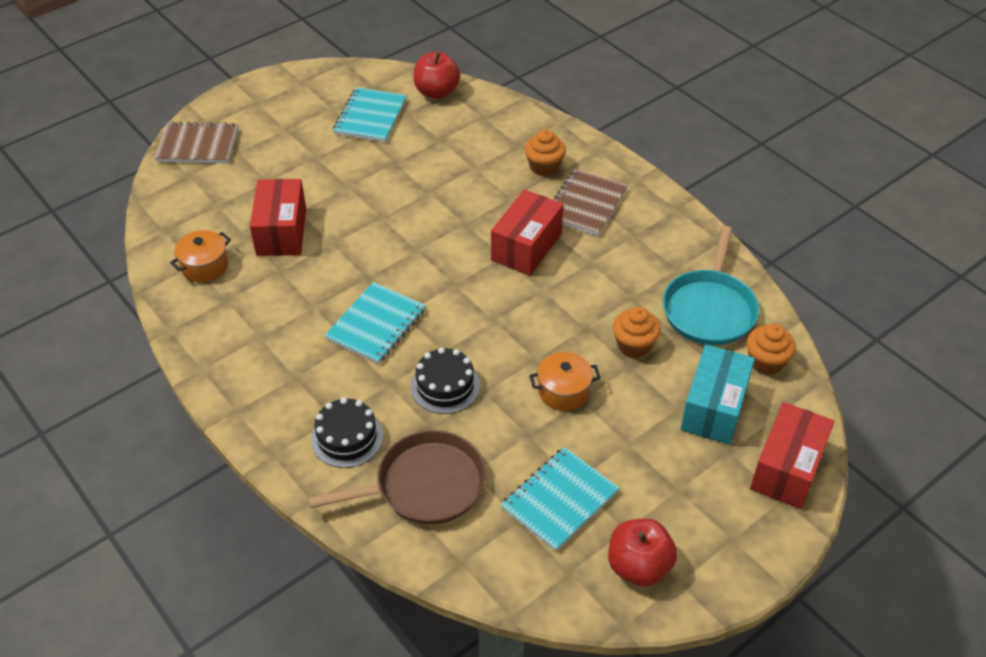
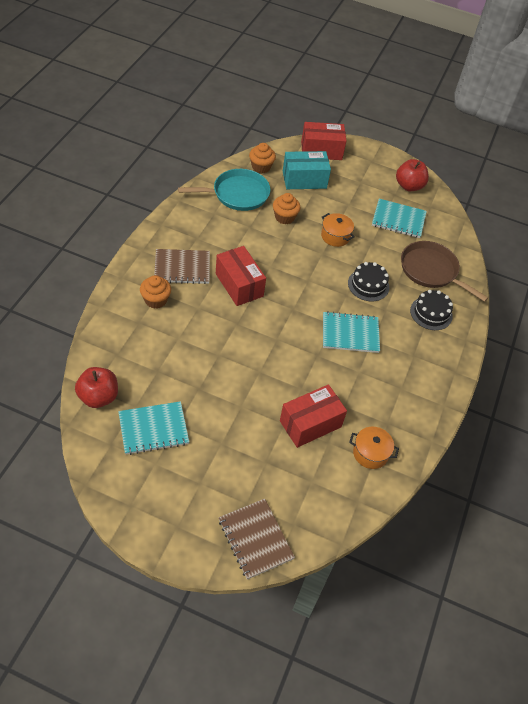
camera: 125 degrees left, 5 degrees up
red box [491,189,563,275] -> red box turned 60 degrees clockwise [216,246,266,306]

